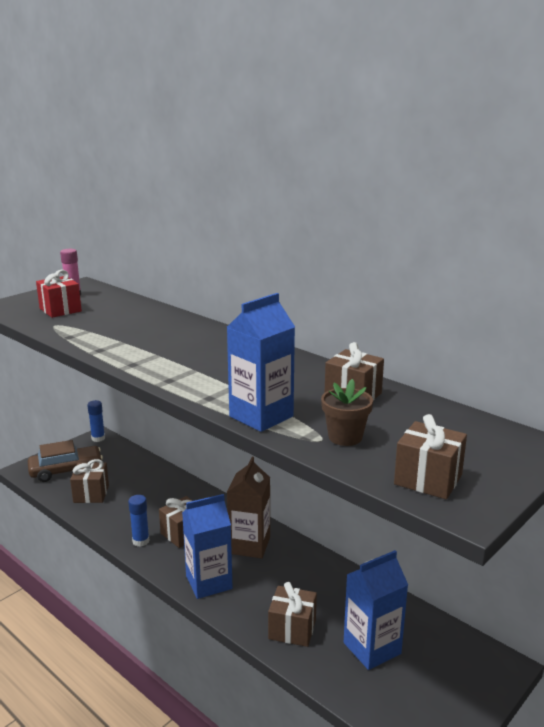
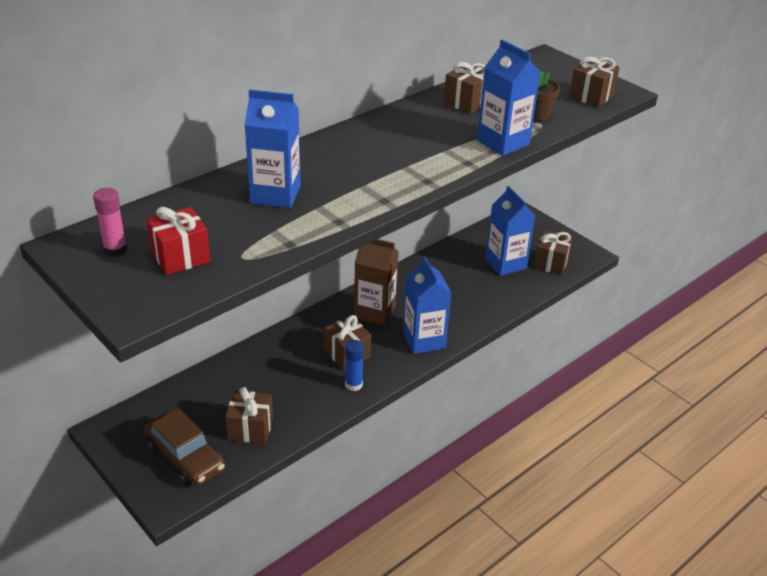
camera: 85 degrees left, 15 degrees up
brown car [28,440,103,482] -> brown car turned 150 degrees clockwise [144,408,225,486]
blue glue stick [87,400,105,442] -> none
brown gift [268,582,317,647] -> brown gift moved to [533,230,573,275]
none -> blue carton [245,89,301,208]

